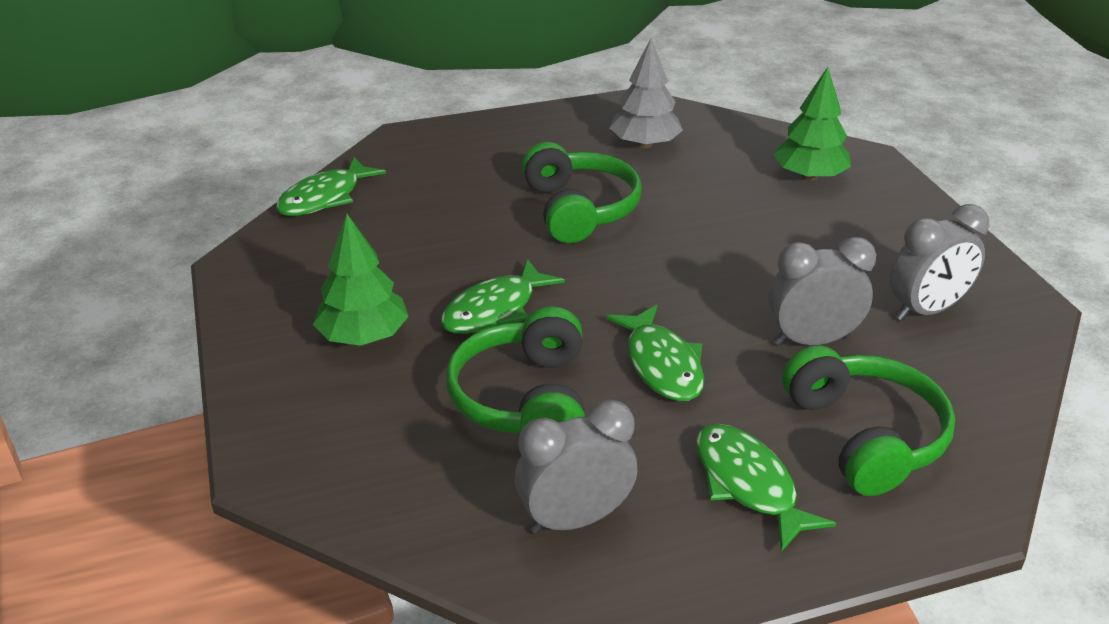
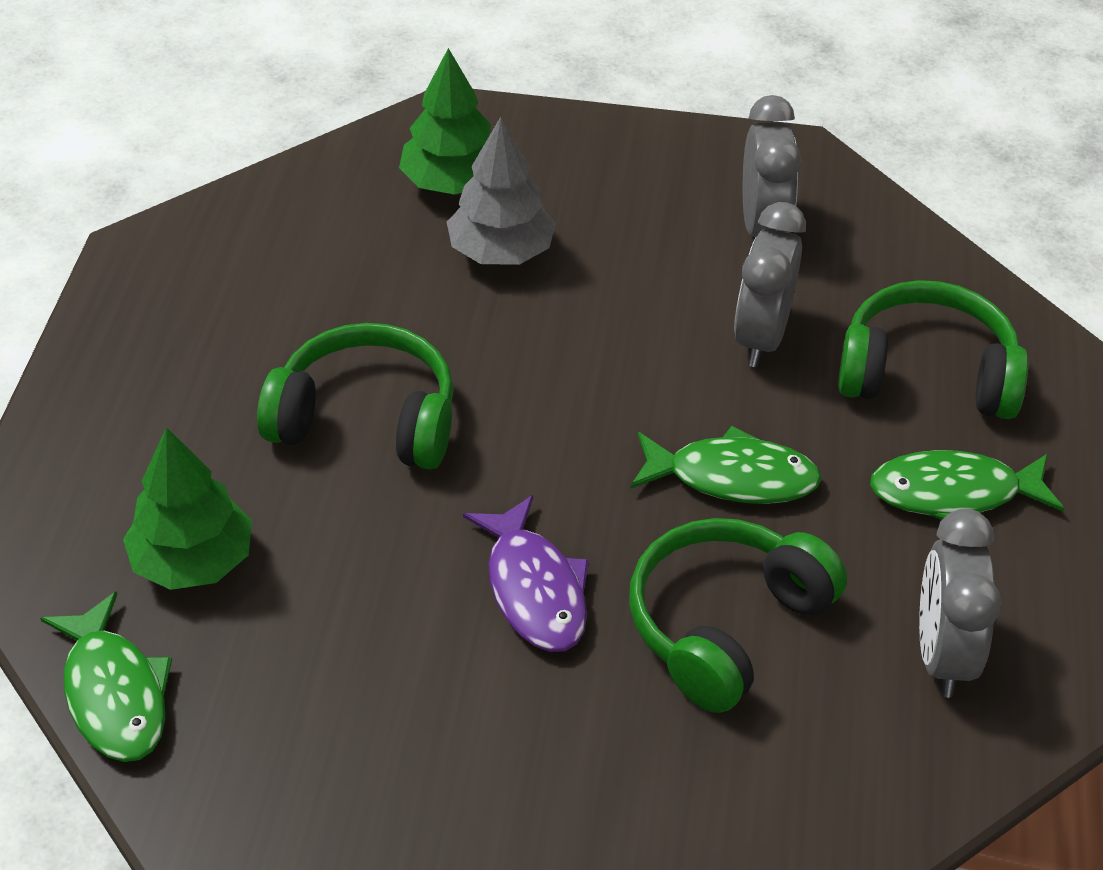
camera: 65 degrees left, 10 degrees up
green tree [313,214,409,346] -> green tree moved to [123,427,252,590]
green fish [441,259,565,334] -> purple fish [463,495,589,652]
green headphones [446,306,585,433] -> green headphones turned 105 degrees clockwise [629,518,847,713]
grey tree [609,38,683,148] -> grey tree moved to [447,117,556,265]

